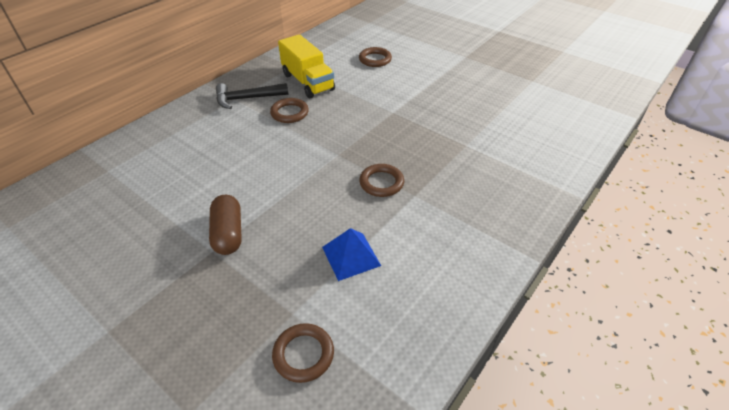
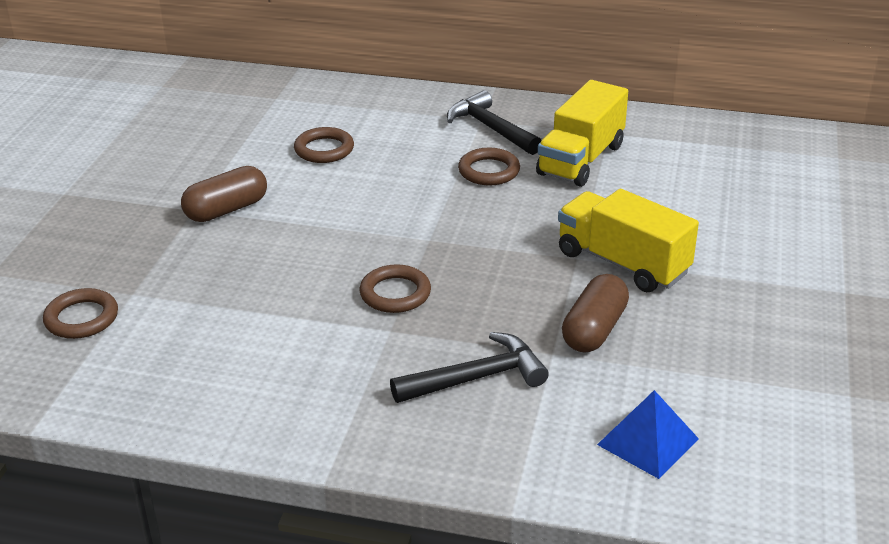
camera: 65 degrees right, 10 degrees down
blue pyramid [322,228,381,281] -> blue pyramid moved to [597,390,699,479]
brown ring [359,47,392,67] -> brown ring moved to [294,127,354,163]
none -> black hammer [390,332,549,403]
none -> yellow truck [558,189,699,292]
none -> brown capsule [562,274,629,353]

